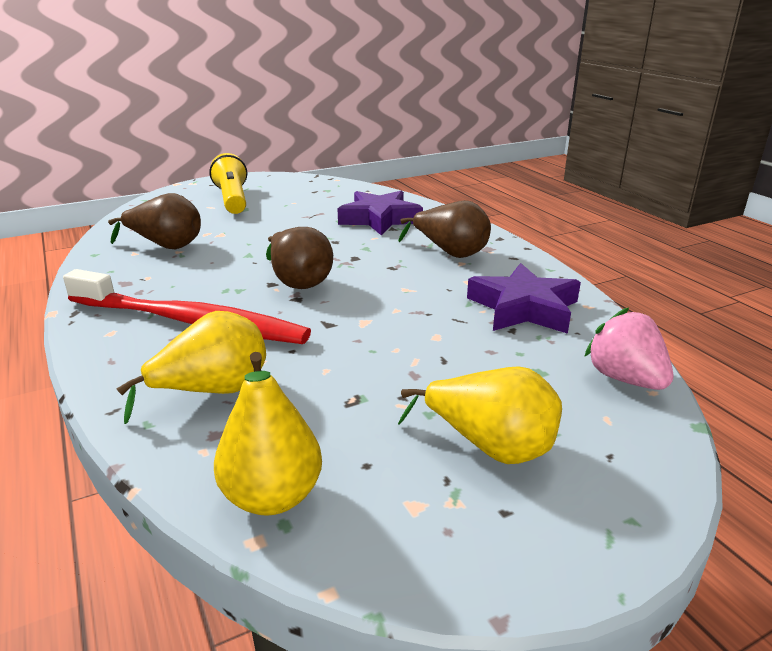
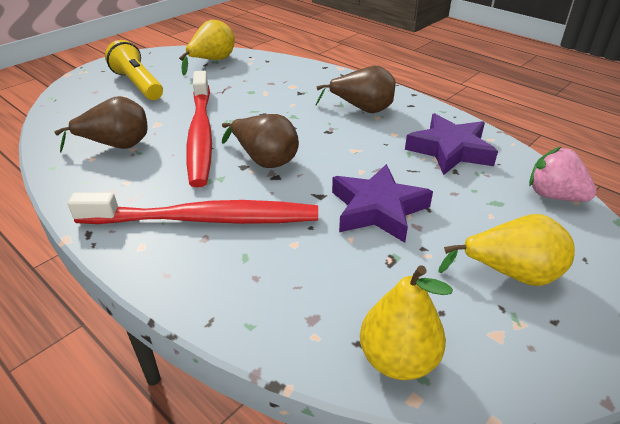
camera: 20 degrees left, 10 degrees up
yellow pear [117,311,266,424] -> yellow pear moved to [179,20,235,76]
purple star [338,191,423,235] -> purple star moved to [332,164,433,243]
none -> red toothbrush [186,71,212,188]

